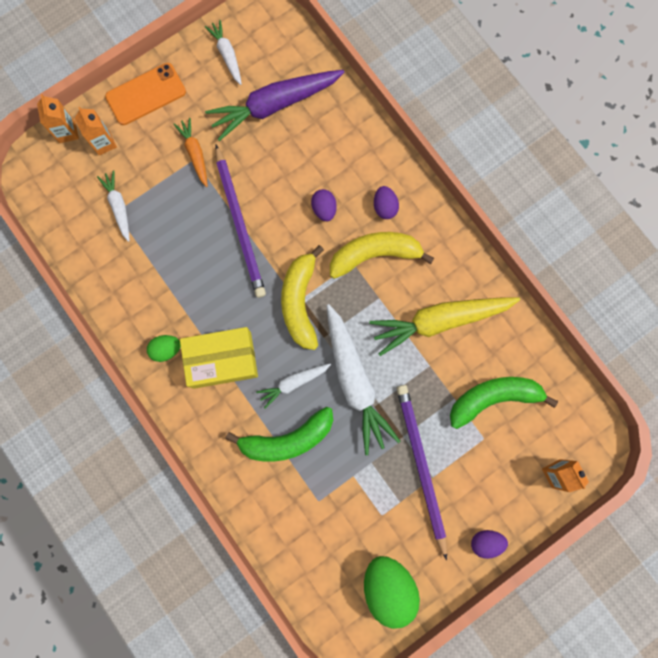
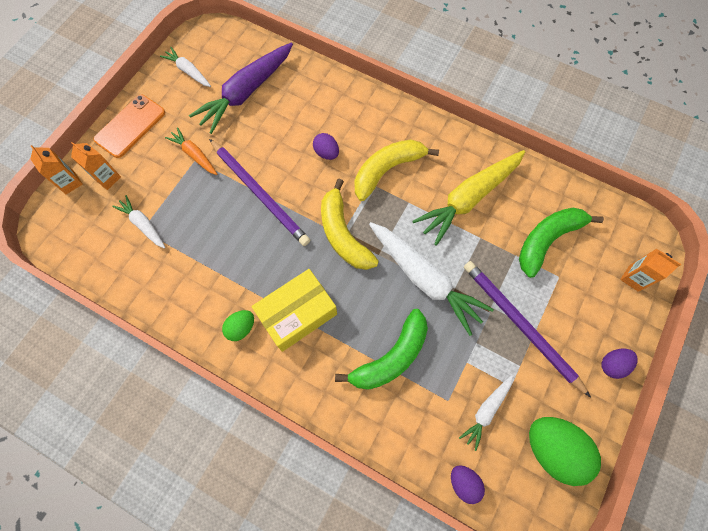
camera: 25 degrees left, 10 degrees down
white carrot [256,364,331,408] -> white carrot moved to [459,375,513,451]
purple egg [374,186,399,219] -> purple egg moved to [451,465,485,504]

